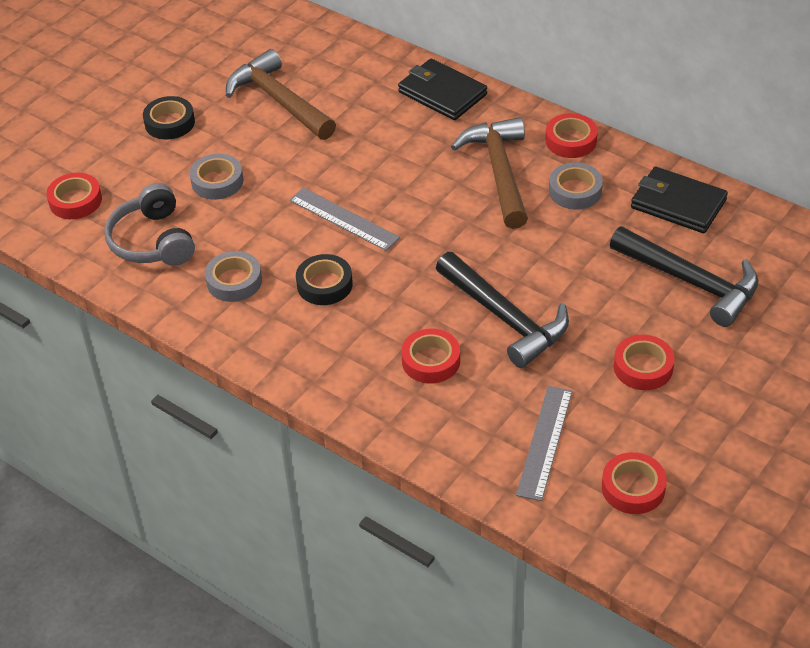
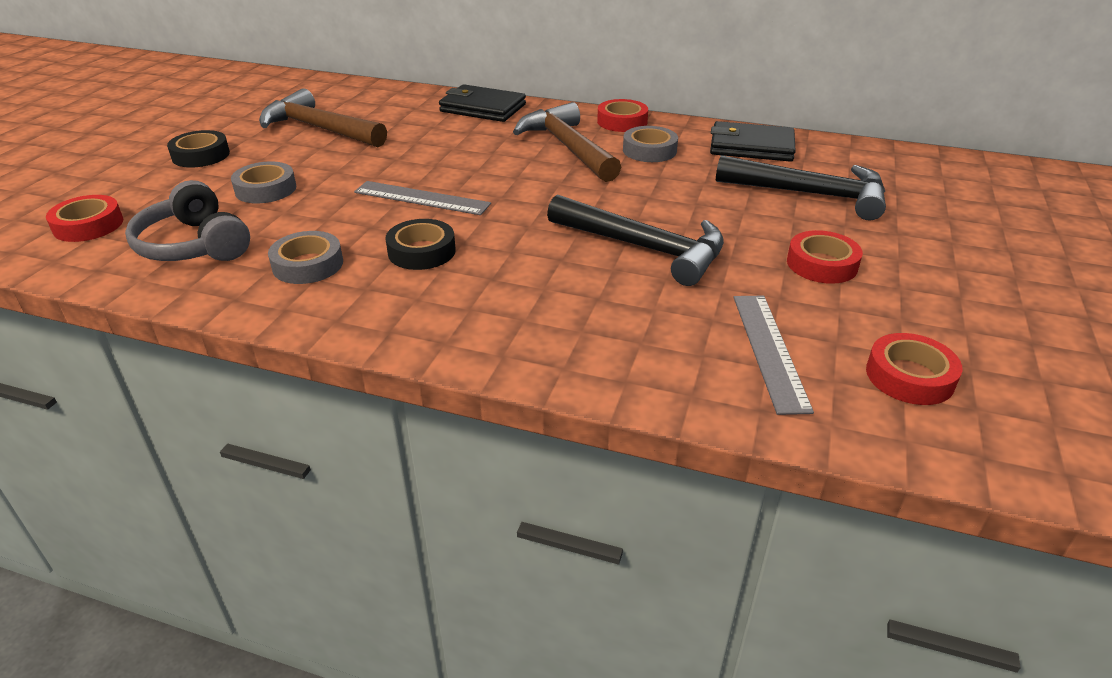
camera: 20 degrees left, 10 degrees down
red tape [401,329,460,384] -> none

